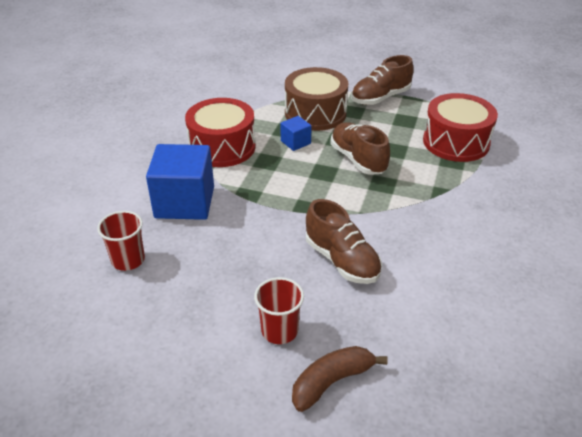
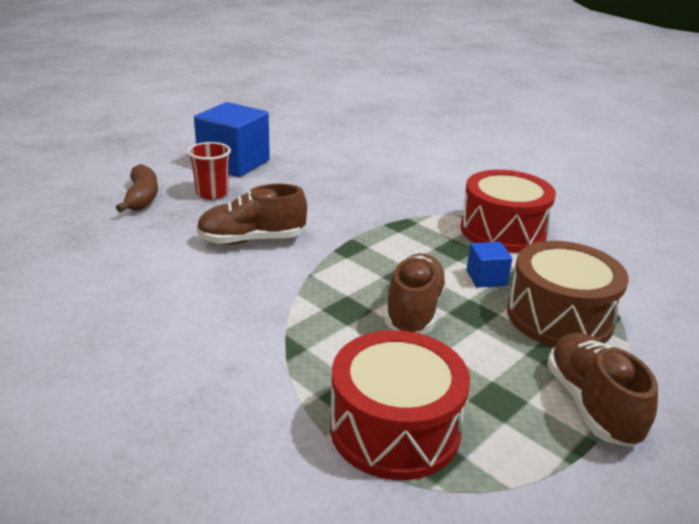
camera: 115 degrees right, 10 degrees down
red cup [97,211,145,271] -> none
blue cube [146,144,214,220] -> blue cube moved to [194,102,270,177]
brown shoe [330,122,390,175] -> brown shoe turned 75 degrees counterclockwise [385,253,447,334]

